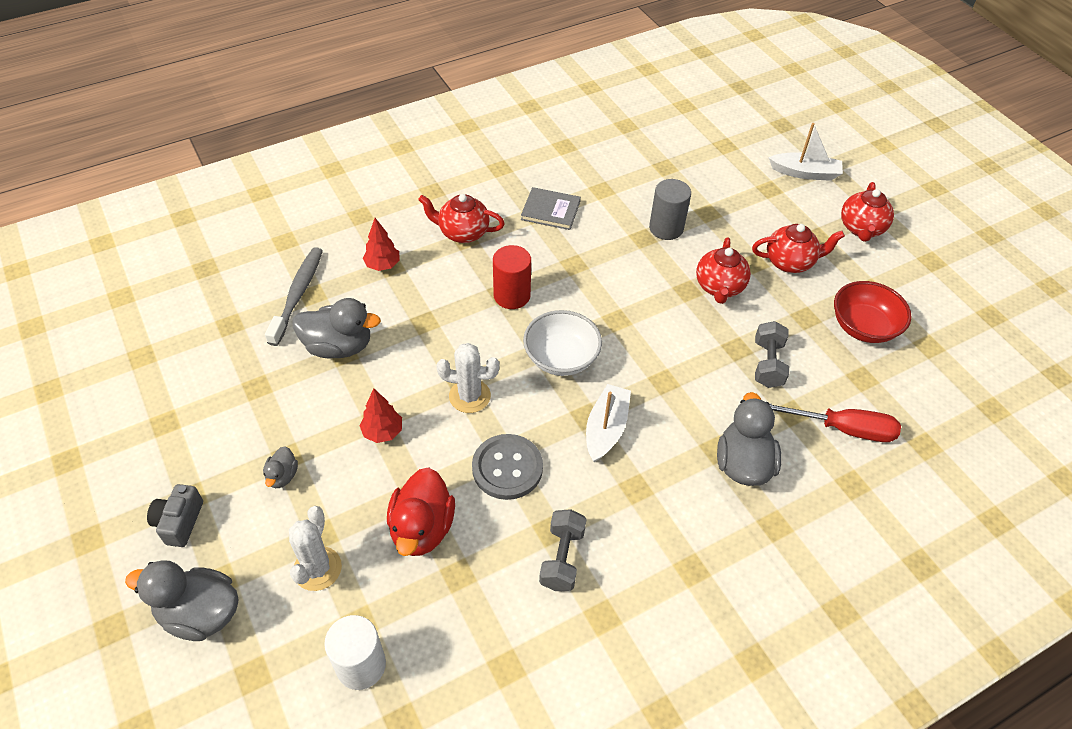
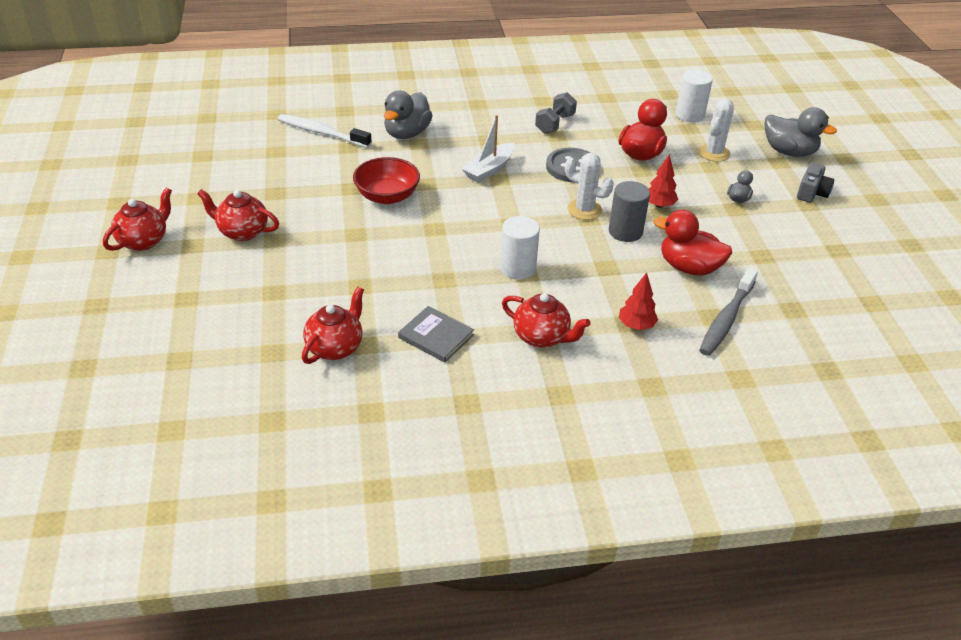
camera: 160 degrees left, 10 degrees down
grey duck [292,298,381,358] -> red duck [654,210,732,276]
red cylinder [493,245,531,309] -> white cylinder [500,216,540,280]
white bowl [523,310,602,376] -> none
grey cylinder [649,179,691,240] -> grey cylinder moved to [609,181,650,242]
red teapot [696,237,751,304] -> red teapot moved to [302,287,364,364]
grey dumbbell [755,321,789,388] -> none
white boat [768,123,843,181] -> none
red screwdriver [769,403,901,442] -> white toothbrush [278,114,372,148]
red bowl [834,281,912,343] -> red bowl moved to [353,157,420,204]

